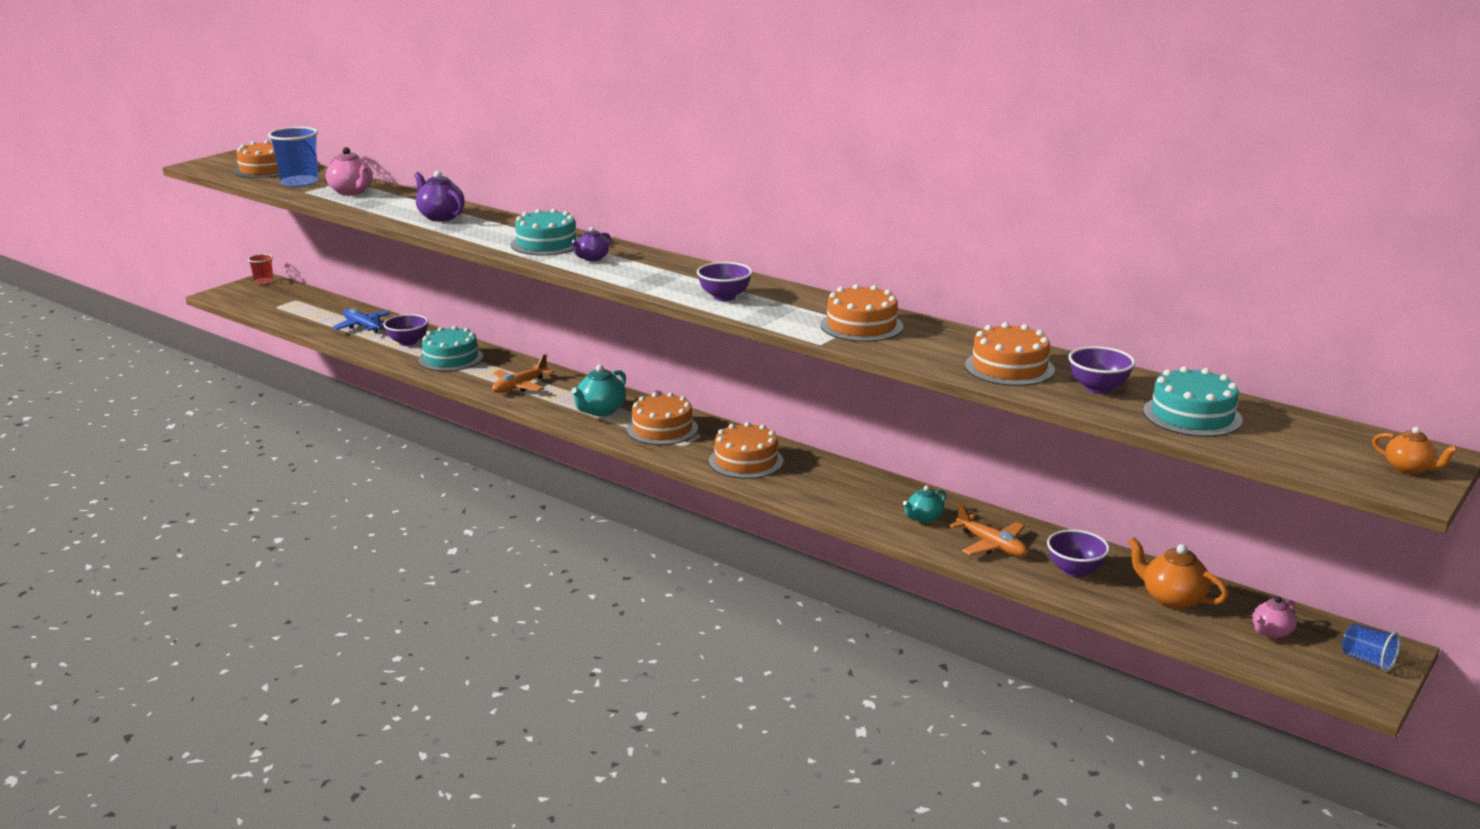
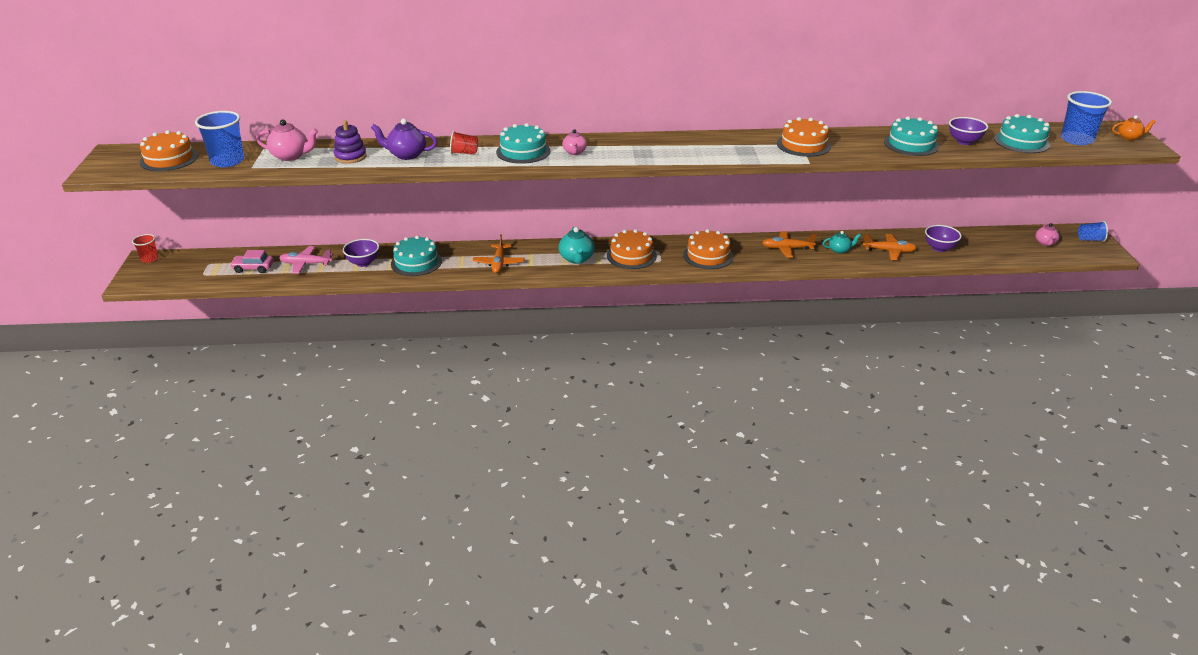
camera: 40 degrees left, 10 degrees up
blue plane [332,308,390,334] -> pink plane [279,246,333,274]
purple teapot [571,227,611,261] -> pink teapot [562,129,587,155]
purple bowl [697,262,752,301] -> none
turquoise teapot [903,485,946,523] -> turquoise teapot turned 105 degrees counterclockwise [823,231,861,254]
orange cake [965,322,1055,386] -> turquoise cake [884,116,939,156]
orange teapot [1128,537,1228,610] -> none
none -> pink car [230,250,274,273]
none -> purple stacking toy [334,120,367,164]
none -> red cup [450,131,478,155]
none -> orange plane [762,231,817,257]
none -> blue cup [1061,91,1112,145]

